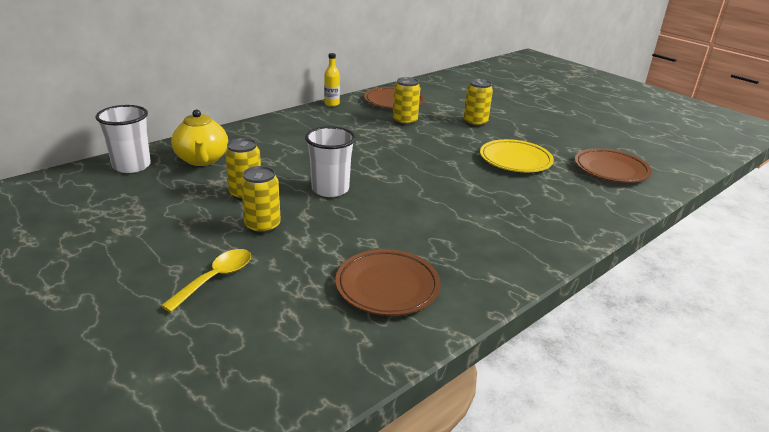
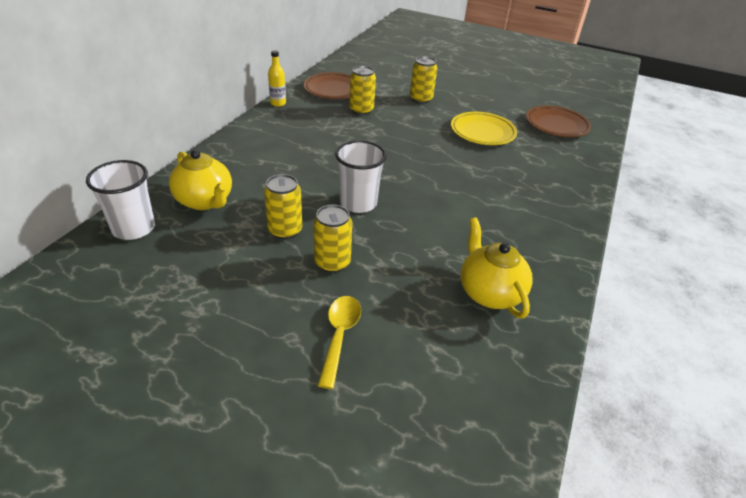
camera: 25 degrees left, 10 degrees up
brown plate [335,249,441,316] -> yellow teapot [460,217,533,318]

